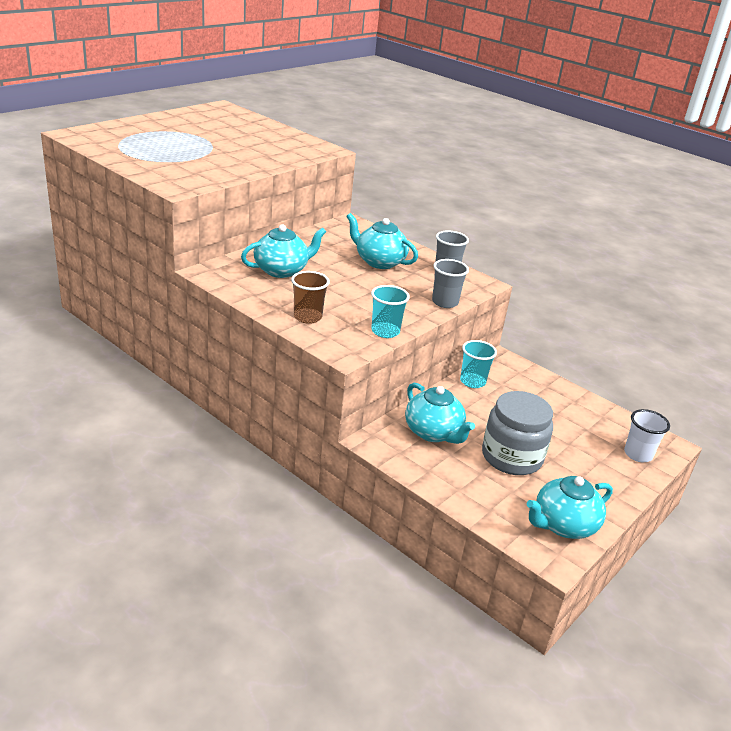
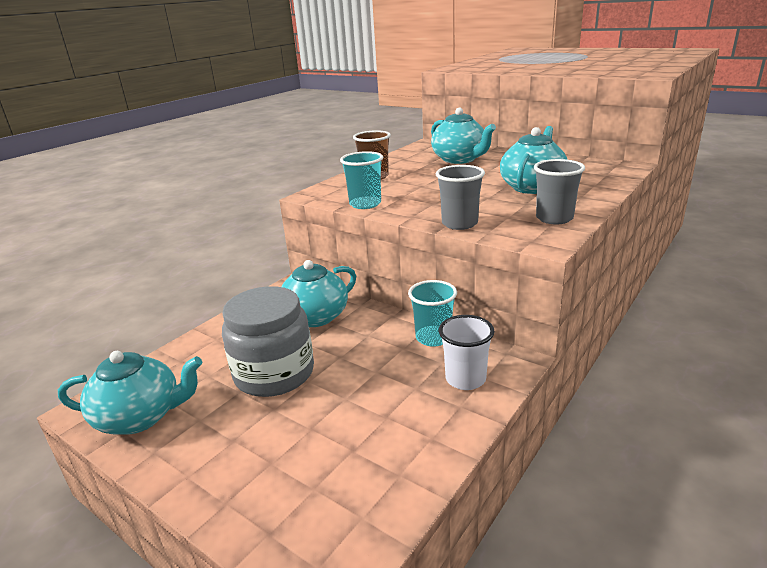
camera: 90 degrees right, 5 degrees down
turquoise teapot [526,476,613,539] -> turquoise teapot turned 120 degrees clockwise [58,351,202,435]
white cup [624,409,670,462] -> white cup moved to [439,315,494,390]

